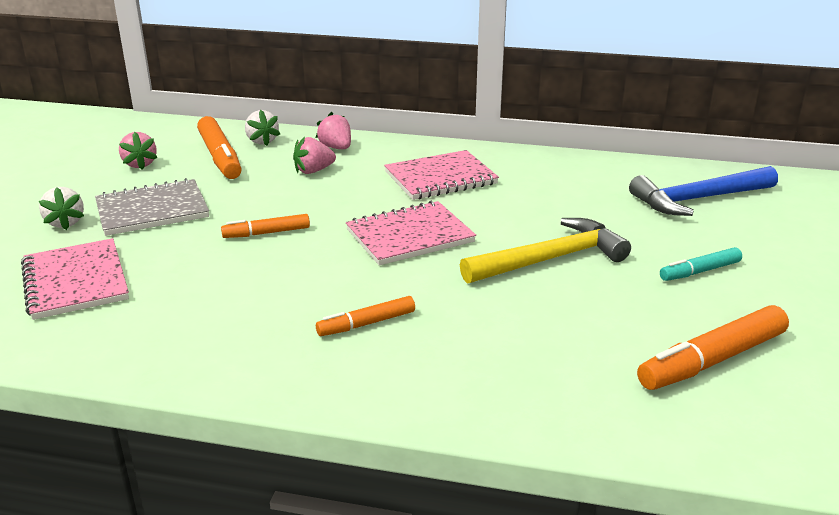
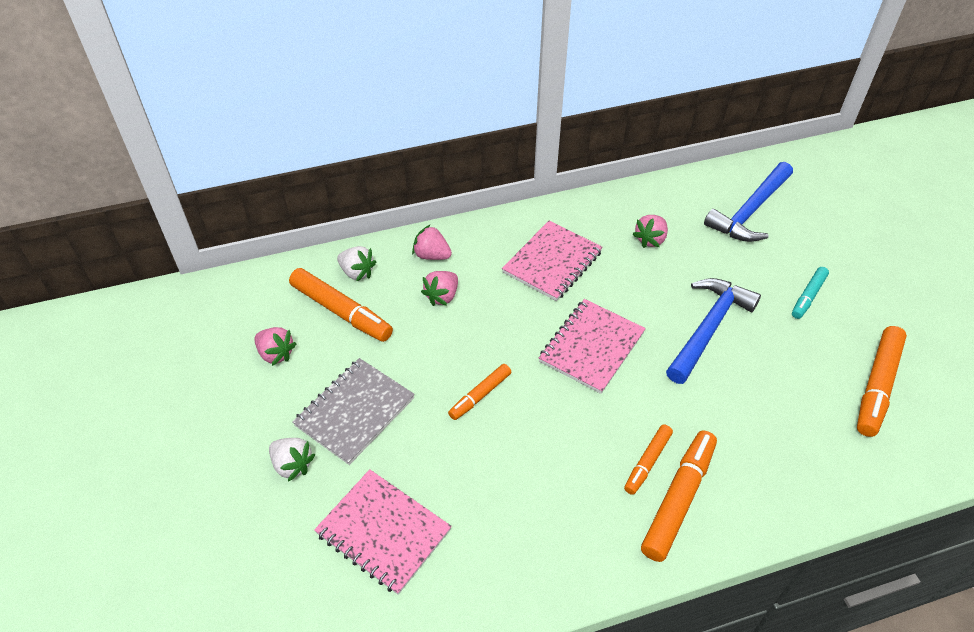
camera: 30 degrees left, 20 degrees up
yellow hammer [460,218,631,284] -> blue hammer [666,278,761,384]
none -> pink strawberry [633,215,668,248]
none -> orange marker [641,431,717,562]

